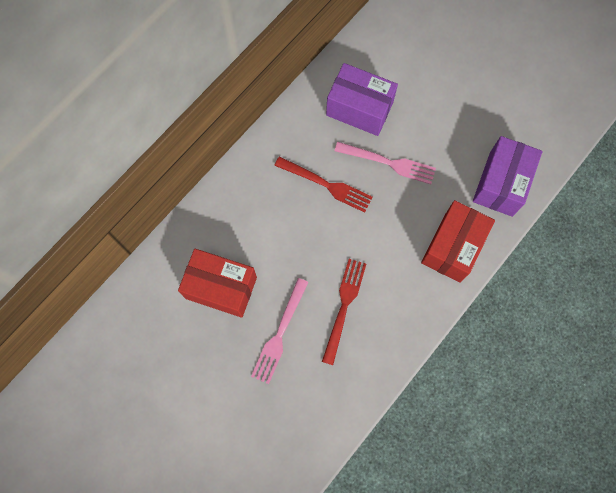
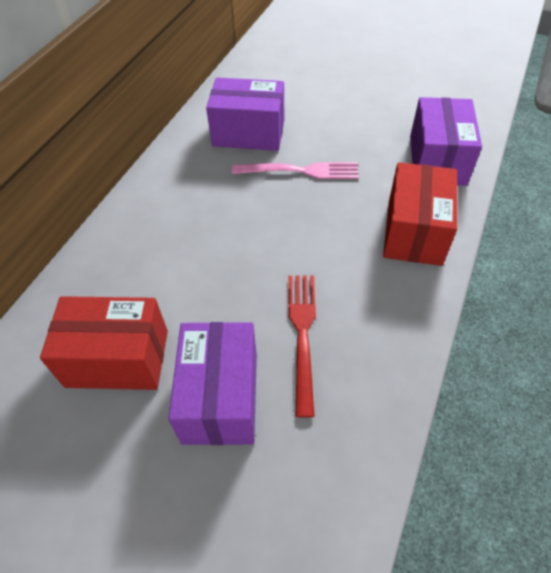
camera: 15 degrees left, 20 degrees down
pink fork [251,278,309,384] -> purple box [168,322,257,445]
red fork [274,156,373,213] -> none

